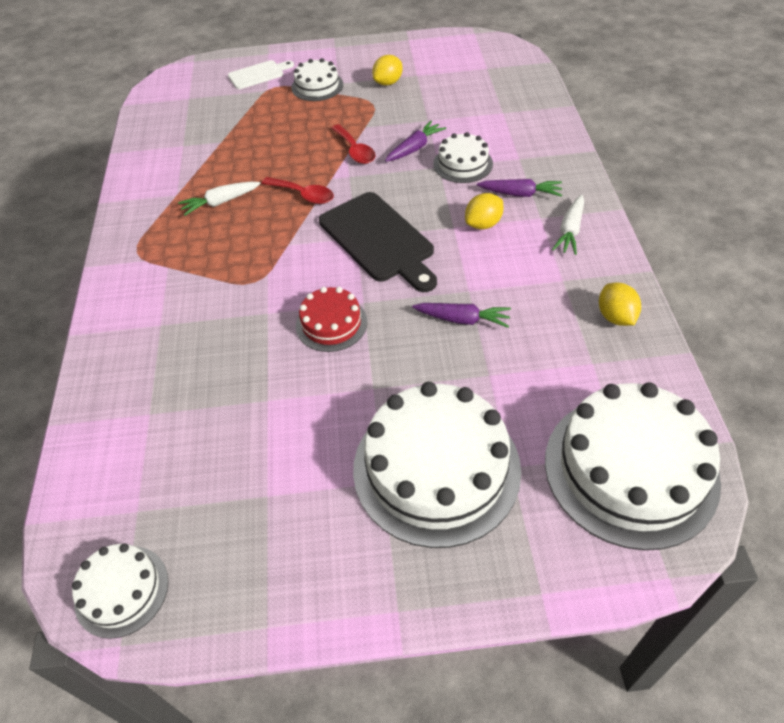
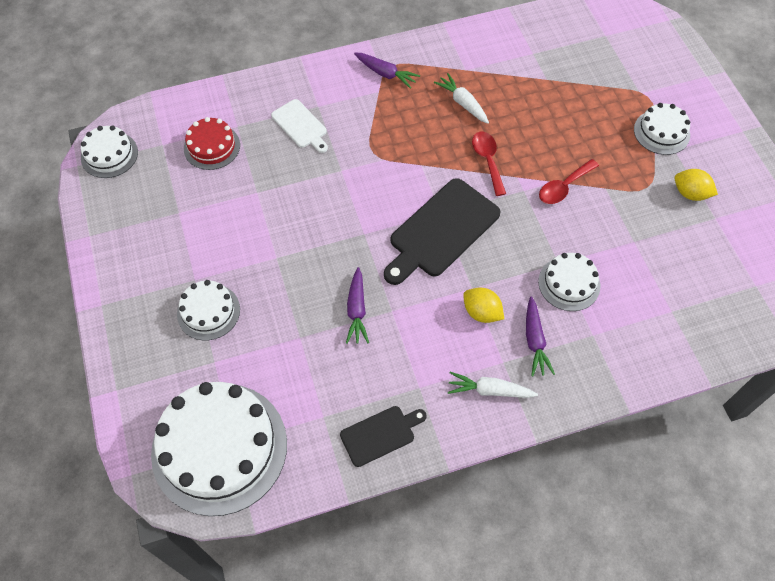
camera: 75 degrees right, 10 degrees up
white cutting board [228,60,294,89] -> white cutting board moved to [271,99,328,153]
red spoon [261,177,334,204] -> red spoon turned 150 degrees clockwise [472,132,506,196]
red cake [296,287,367,352] -> red cake moved to [184,117,240,170]
white cake [353,382,521,548] -> white cake [177,280,240,340], size x0.51
purple carrot [385,120,446,161] -> purple carrot moved to [354,53,420,89]
yellow lemon [599,283,641,326] -> black cutting board [340,406,427,467]

